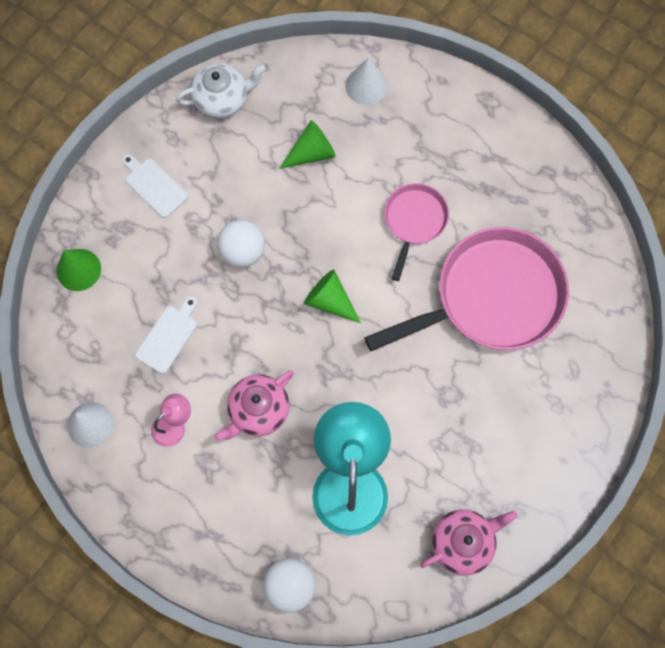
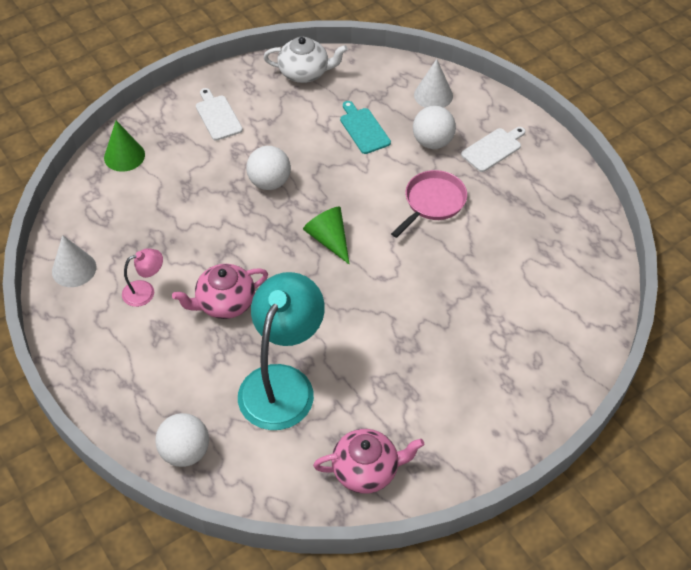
camera: 20 degrees right, 20 degrees down
white cutting board [135,297,197,374] -> white cutting board moved to [461,127,525,172]
green cone [279,120,336,169] -> turquoise cutting board [340,101,391,154]
pink pan [364,227,569,351] -> none
none -> white ball [413,106,456,149]

